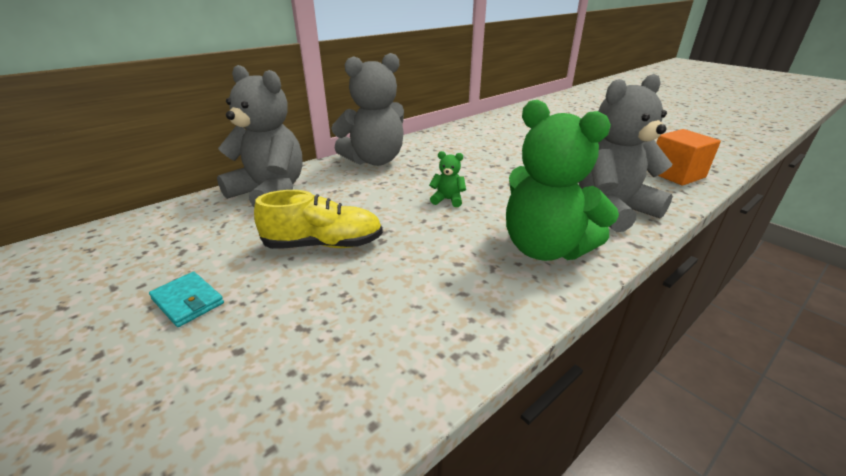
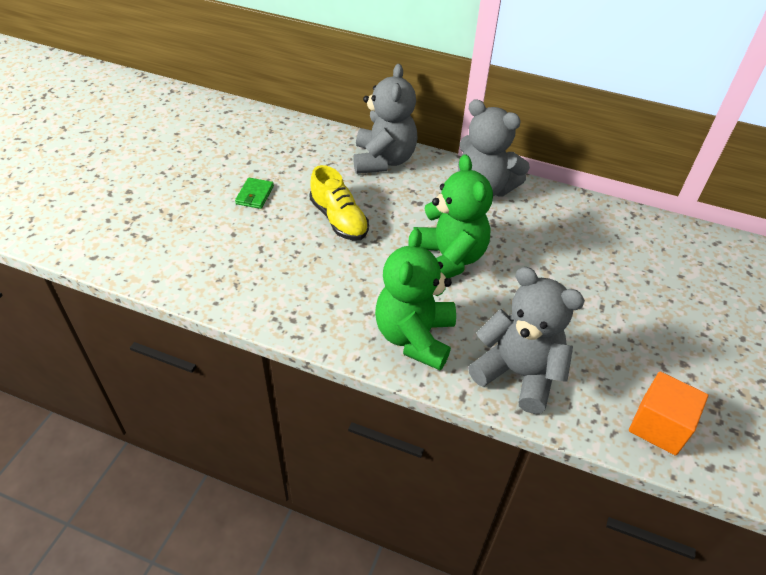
camera: 60 degrees right, 15 degrees up
turquoise wallet [149,271,224,327] -> green wallet [235,178,274,209]
green teddy bear [429,151,466,207] -> green teddy bear [413,154,493,278], size x2.46

